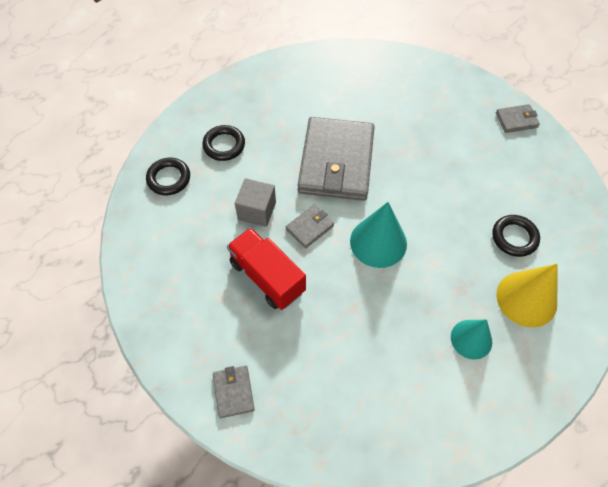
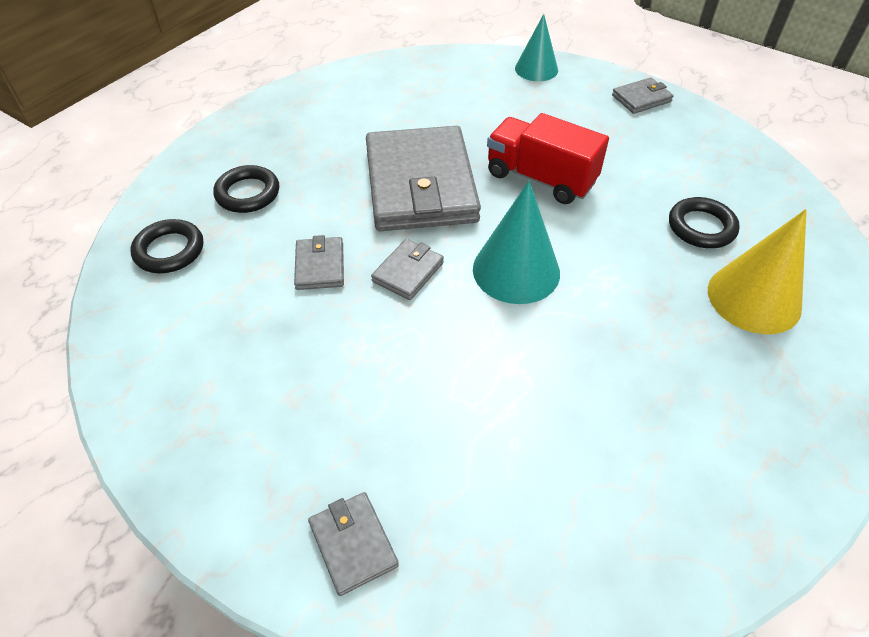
camera: 15 degrees left, 10 degrees down
red truck [227,228,306,310] -> red truck moved to [487,113,609,204]
grey cube [235,178,276,227] -> grey wallet [294,235,344,290]
turquoise cone [451,320,492,360] -> turquoise cone moved to [515,14,558,81]

